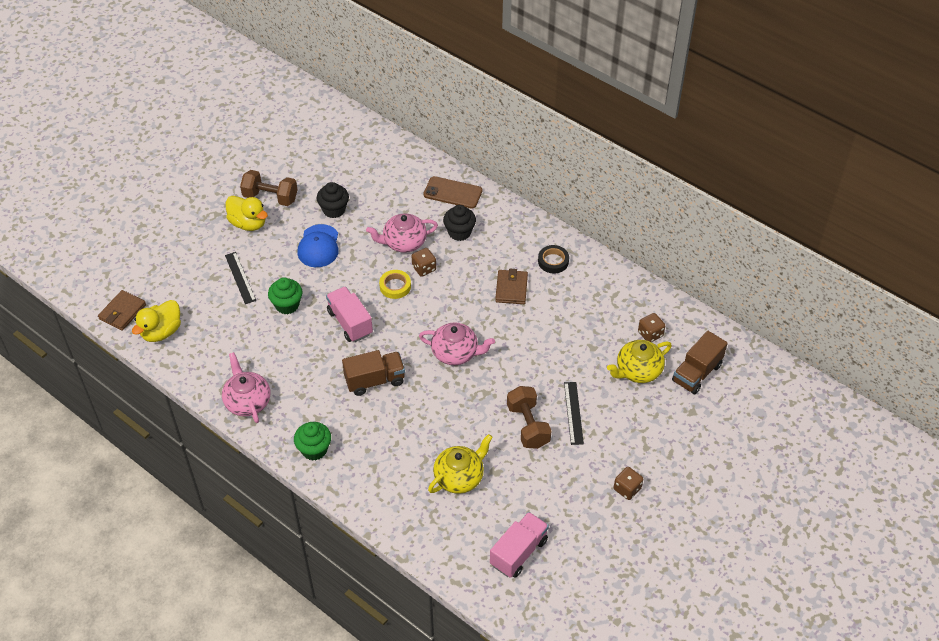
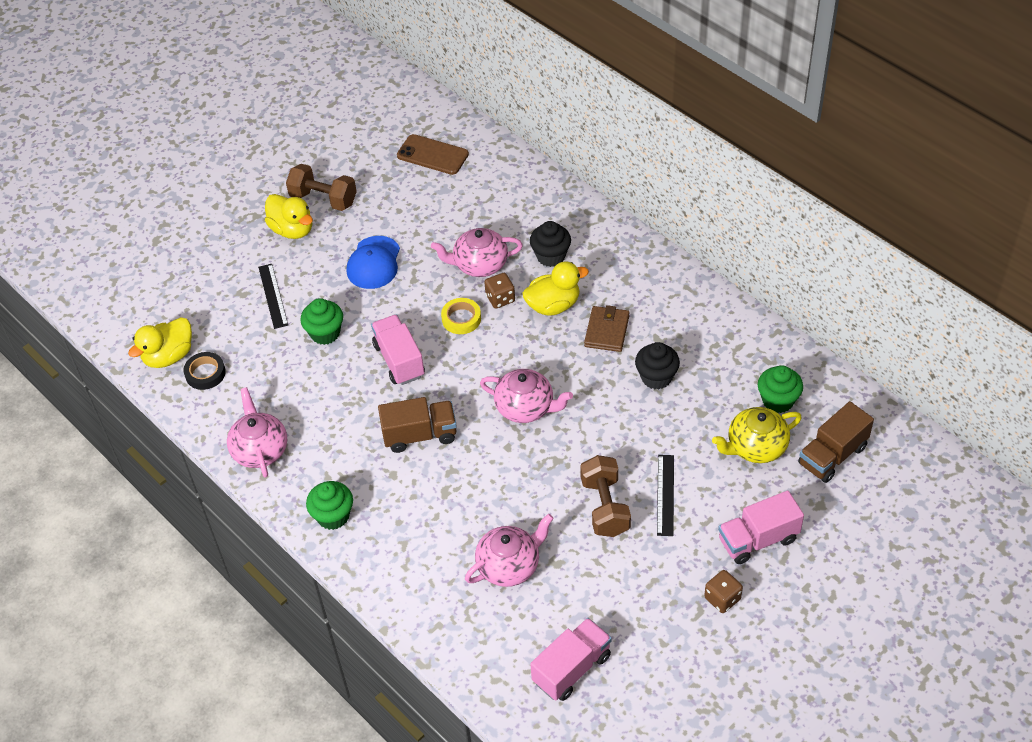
camera: 10 degrees right, 0 degrees up
brown wallet [98,290,146,331] -> none
black cupcake [317,182,349,218] -> black cupcake moved to [635,342,680,390]
brown phone [423,176,482,209] -> brown phone moved to [397,134,469,175]
yellow teapot [428,434,493,494] -> pink teapot [465,514,554,587]
black tape [538,245,569,274] -> black tape moved to [183,352,226,390]
brown dice [638,313,665,342] -> green cupcake [758,365,803,413]
none -> yellow duck [523,262,589,316]
none -> pink truck [718,491,804,564]

